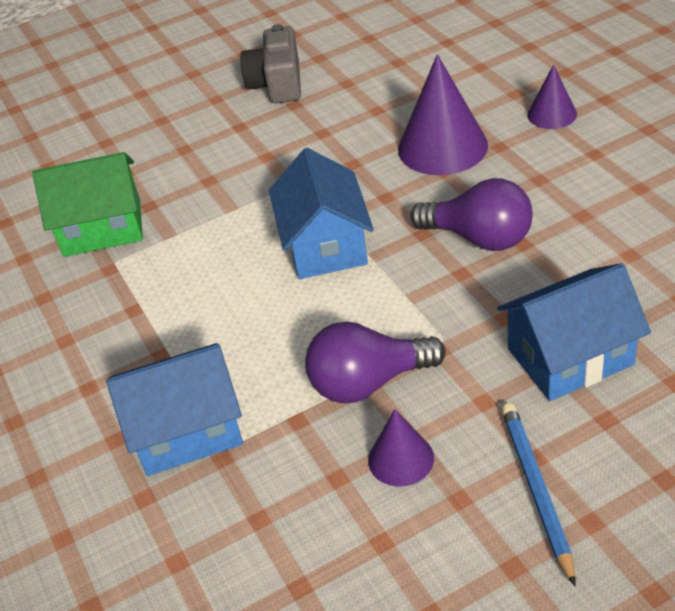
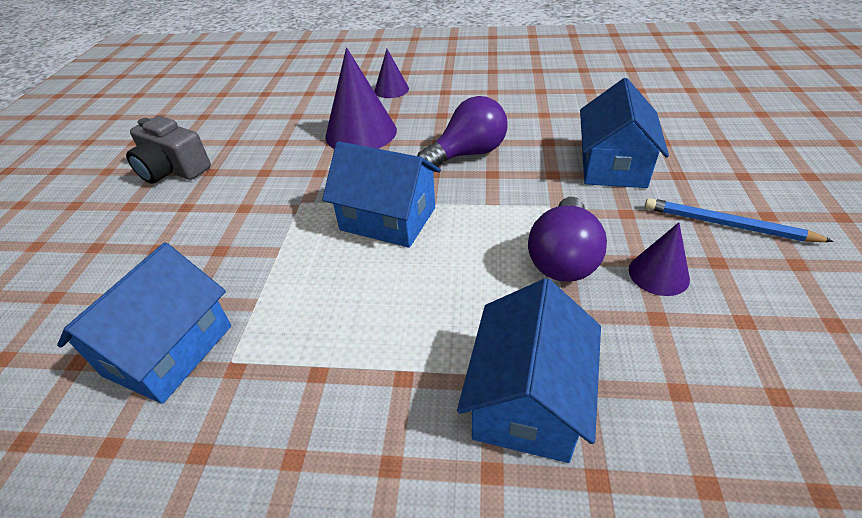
camera: 60 degrees left, 0 degrees up
green house [32,152,143,257] -> blue house [57,242,231,404]

